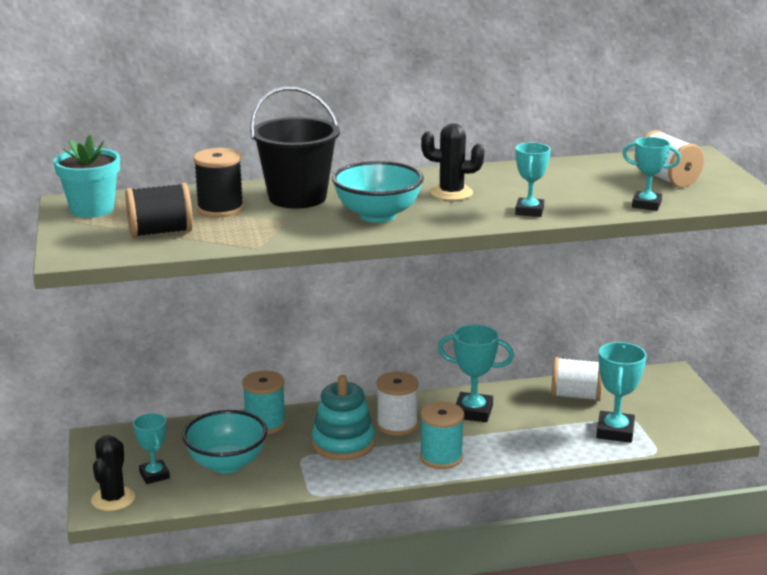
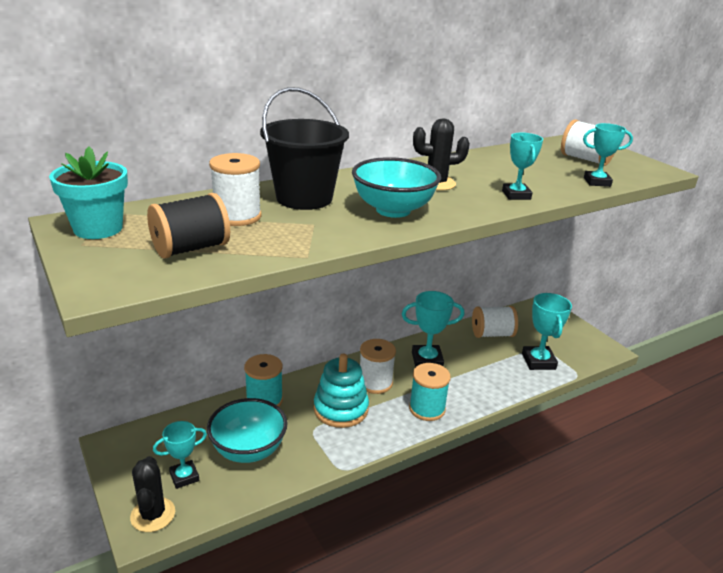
camera: 20 degrees left, 5 degrees up
turquoise trophy [133,413,170,484] -> turquoise trophy turned 75 degrees counterclockwise [153,421,207,489]
black spool [193,148,244,217] -> white spool [209,153,262,226]

